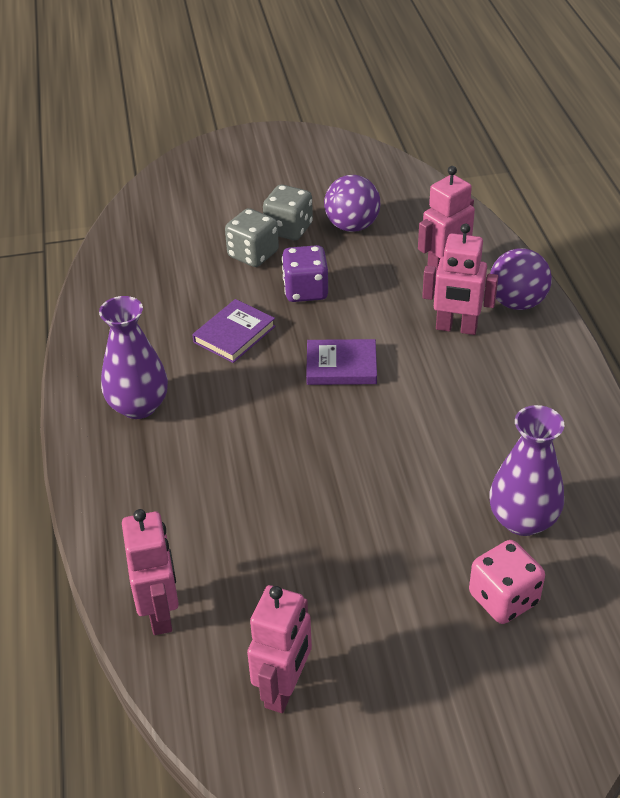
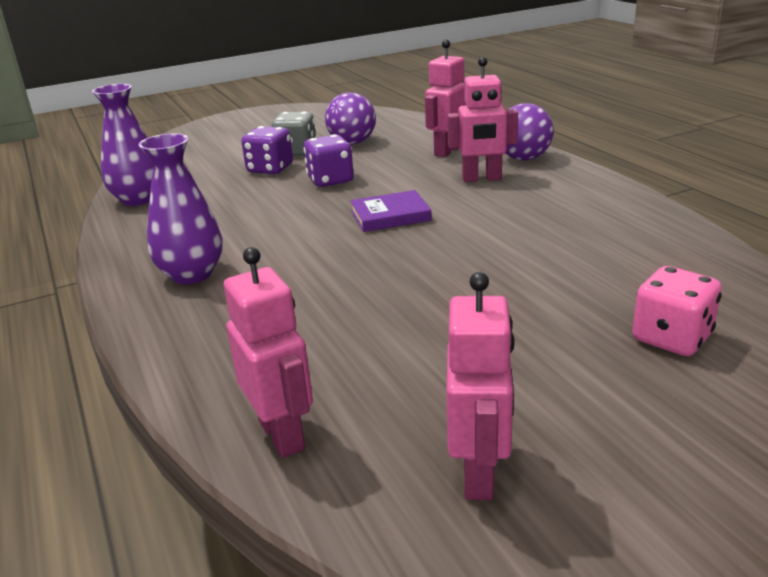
camera: 15 degrees left, 15 degrees down
purple book [192,299,275,363] -> none
grey dice [225,208,279,267] -> purple dice [241,126,293,174]
purple vase [489,405,564,536] -> purple vase moved to [92,84,153,206]

